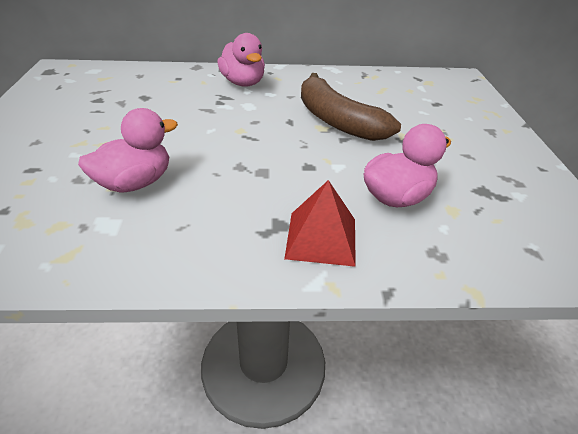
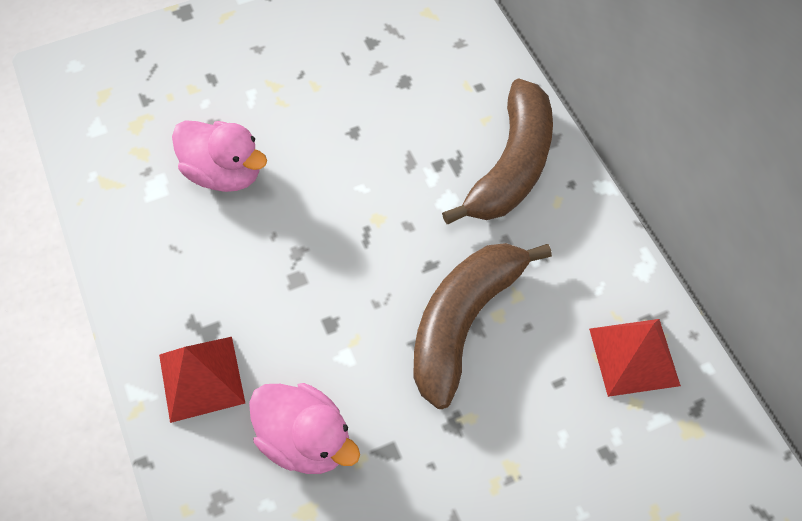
camera: 70 degrees right, 20 degrees up
pink duck [217,33,265,87] -> brown banana [442,78,553,224]
none -> red pyramid [589,319,681,397]

